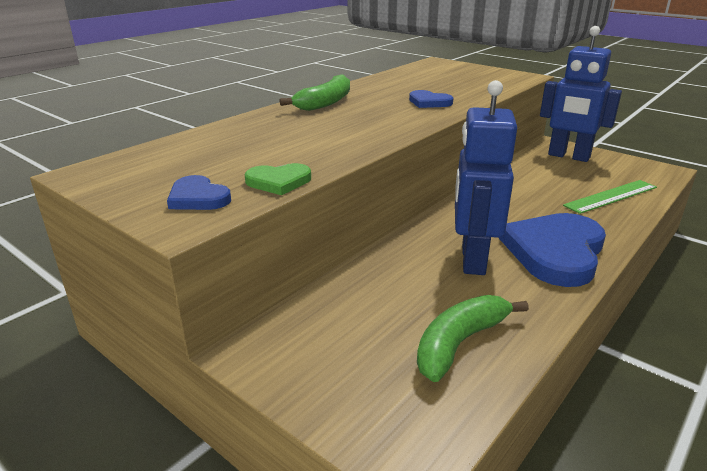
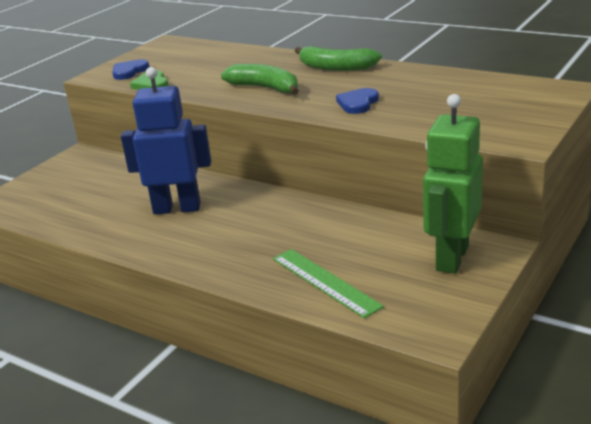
camera: 85 degrees right, 0 degrees up
green banana [417,295,529,382] -> green banana moved to [221,64,299,95]
blue heart [499,213,606,287] -> none
blue robot [540,26,622,162] -> green robot [423,94,483,274]

